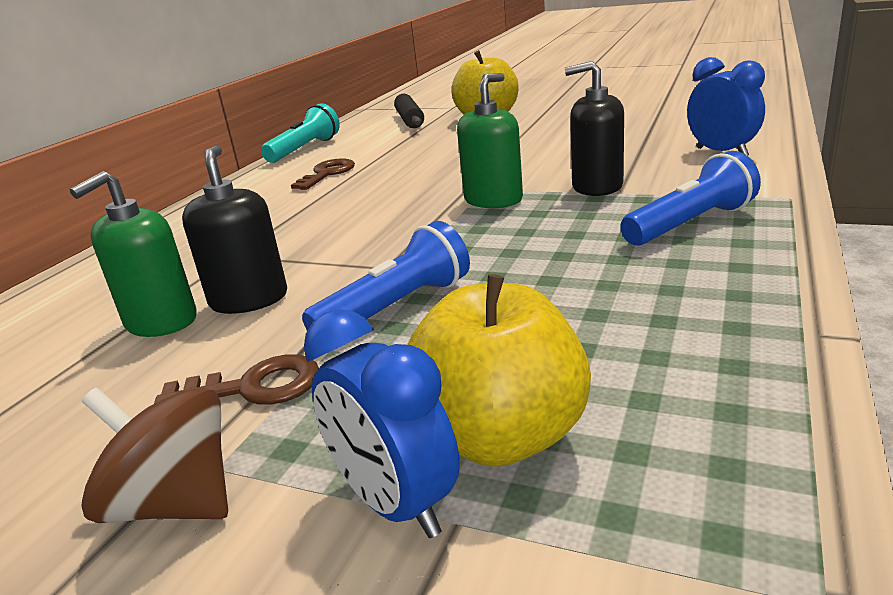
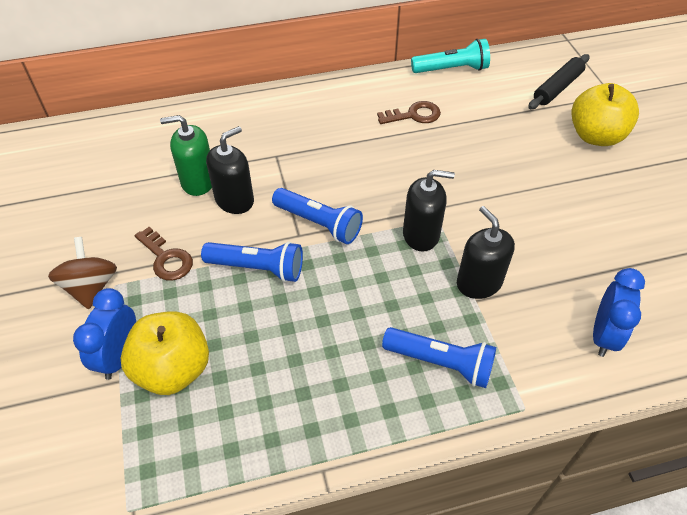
camera: 50 degrees right, 25 degrees up
green soap dispenser [457,73,523,208] -> black soap dispenser [403,170,455,252]
none -> blue flashlight [272,188,363,244]

